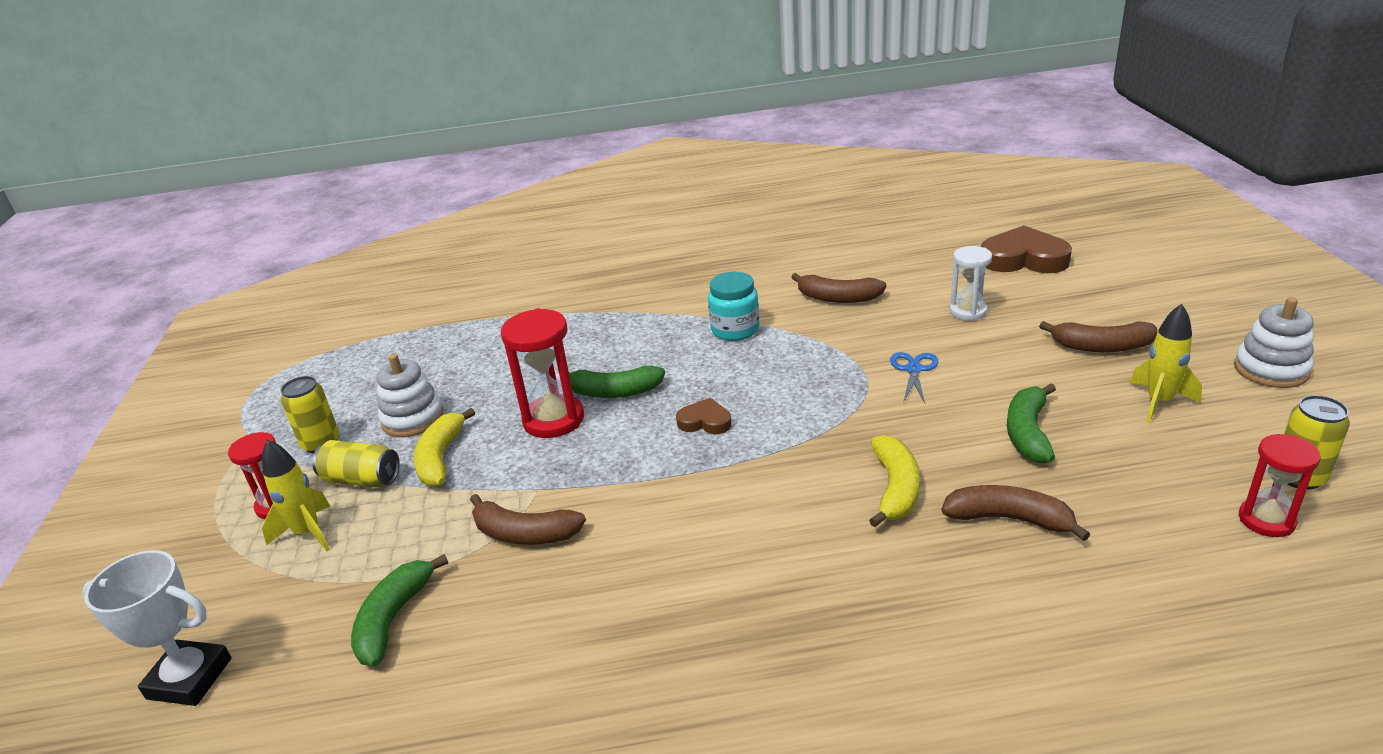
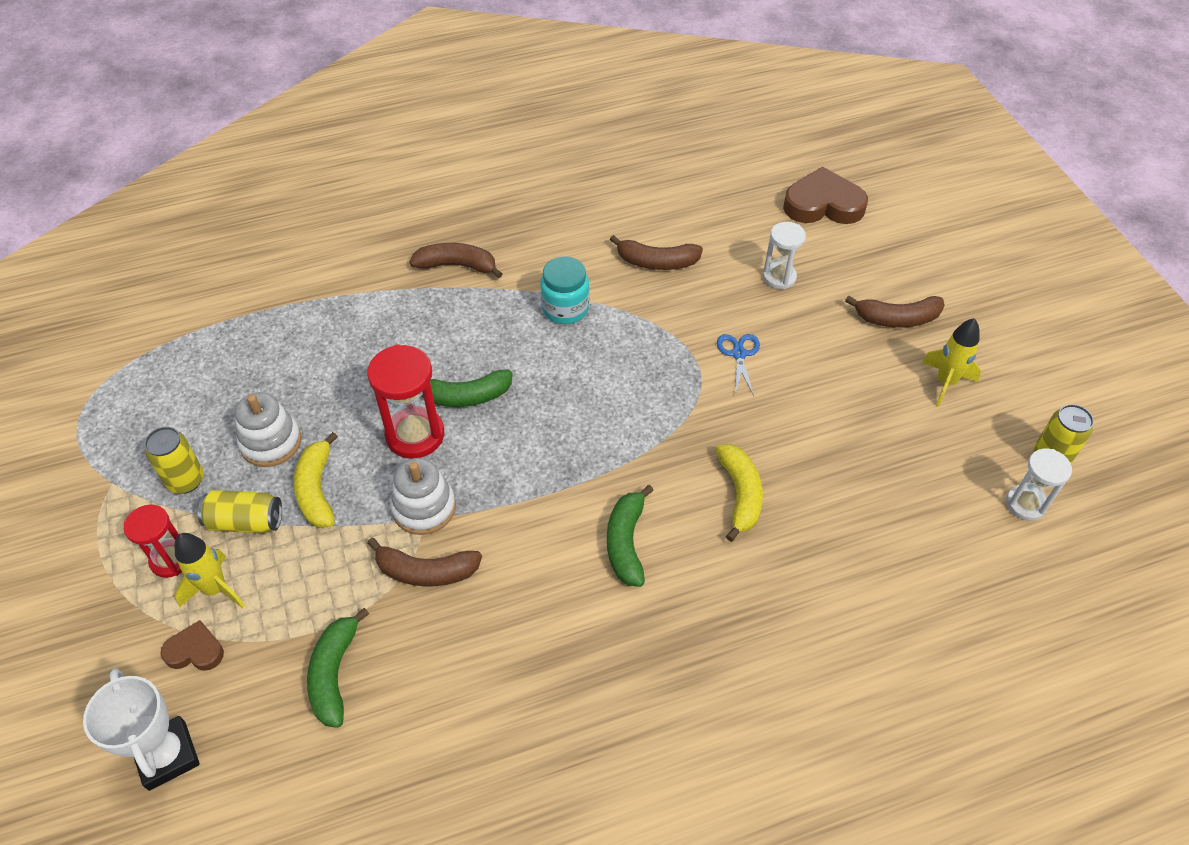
camera: 15 degrees left, 20 degrees up
white trophy [82,550,231,706] -> white trophy turned 60 degrees clockwise [83,668,200,791]
brown heart [676,398,731,434] -> brown heart moved to [160,620,224,671]
brown banana [941,485,1090,541] -> brown banana moved to [410,243,503,278]
green banana [1007,384,1056,463] -> green banana moved to [607,485,654,587]
white stacking toy [1234,297,1314,388] -> white stacking toy moved to [390,458,456,535]
red hourglass [1239,434,1321,537] -> white hourglass [1006,449,1072,521]

